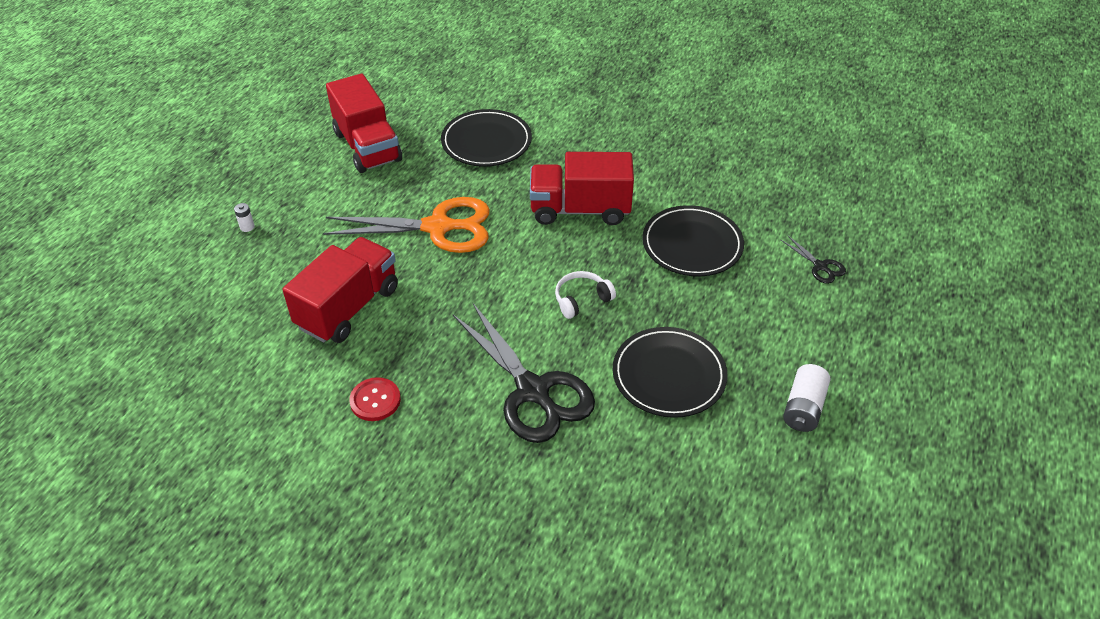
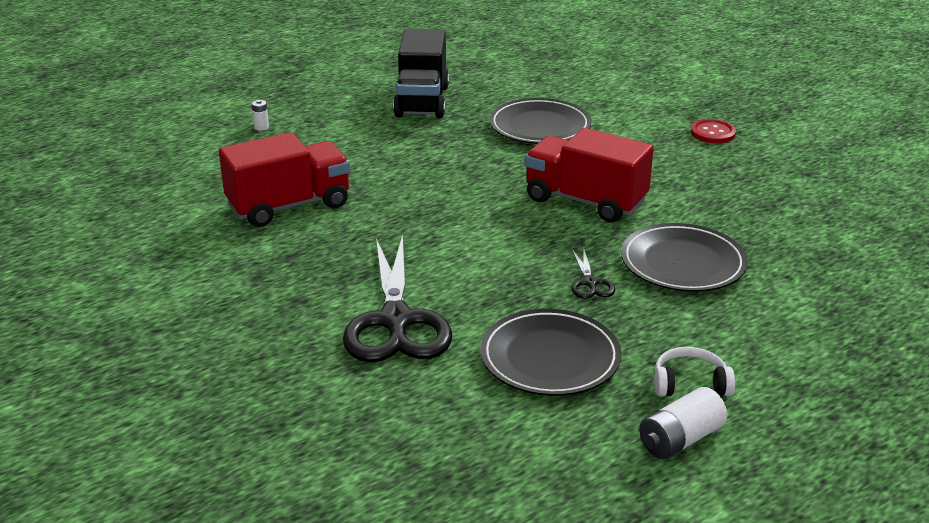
camera: 30 degrees right, 15 degrees down
orange scissors [323,197,490,253] -> none
red truck [326,74,402,173] -> black truck [393,29,449,118]
red button [349,377,401,421] -> red button moved to [691,119,736,143]
white headphones [555,271,616,319] -> white headphones moved to [654,347,735,397]
black scissors [781,235,846,284] -> black scissors moved to [571,247,615,299]

